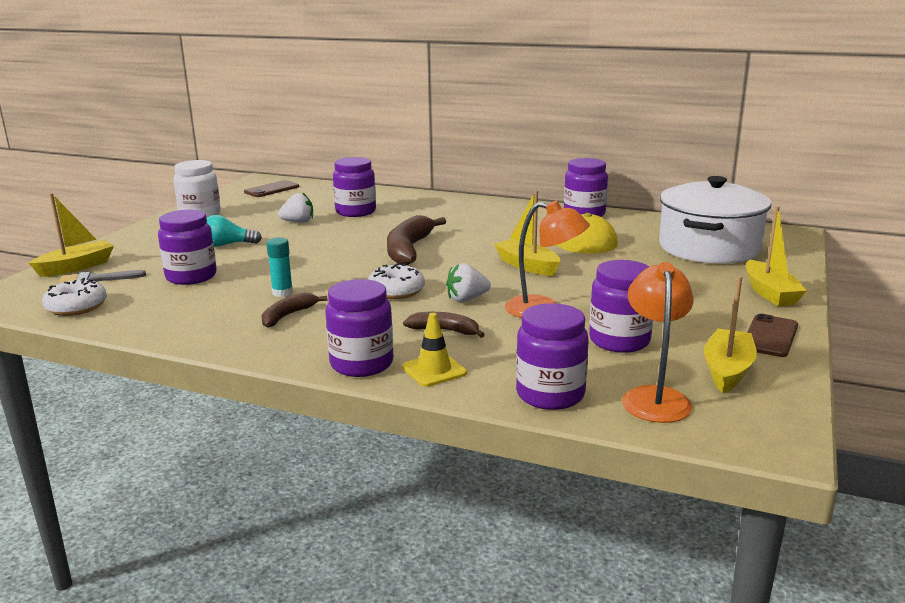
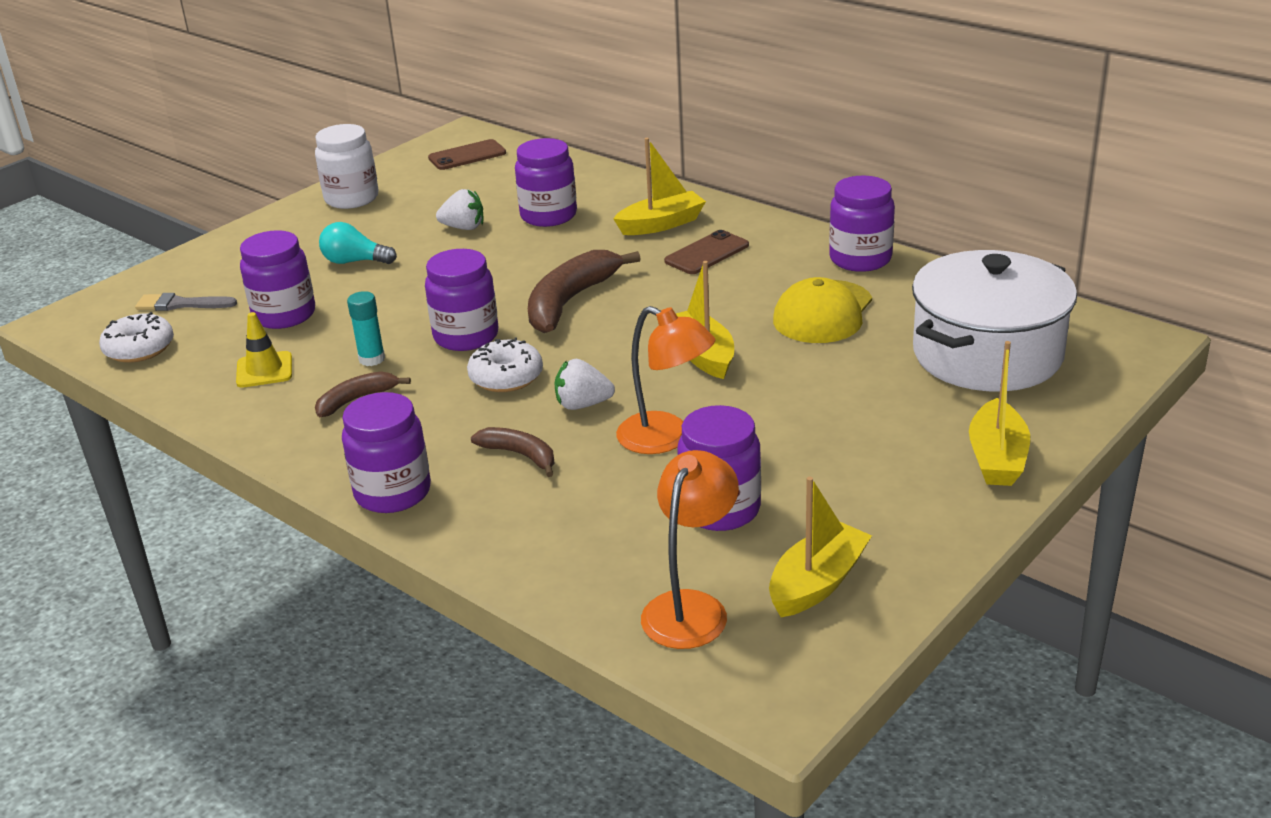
camera: 20 degrees right, 10 degrees up
yellow boat [29,193,114,277] -> yellow boat moved to [613,138,706,235]
yellow traffic cone [402,313,467,387] -> yellow traffic cone moved to [236,312,292,388]
purple jar [516,303,589,410] -> purple jar moved to [425,249,498,351]
brown phone [747,314,798,357] -> brown phone moved to [664,230,749,274]

